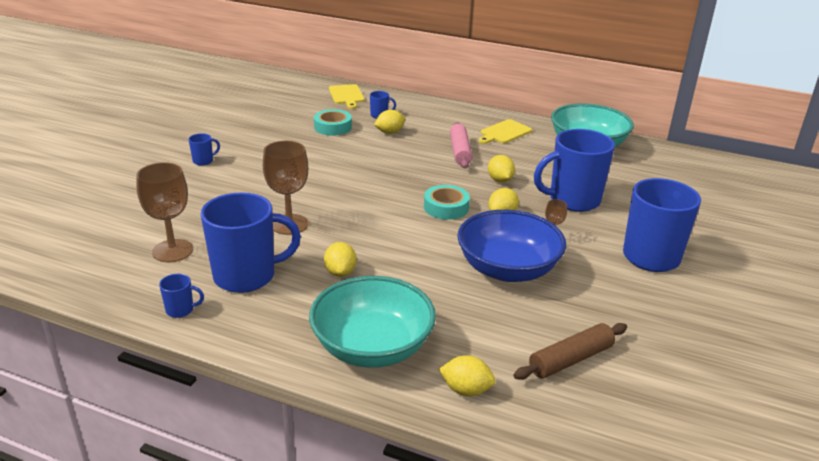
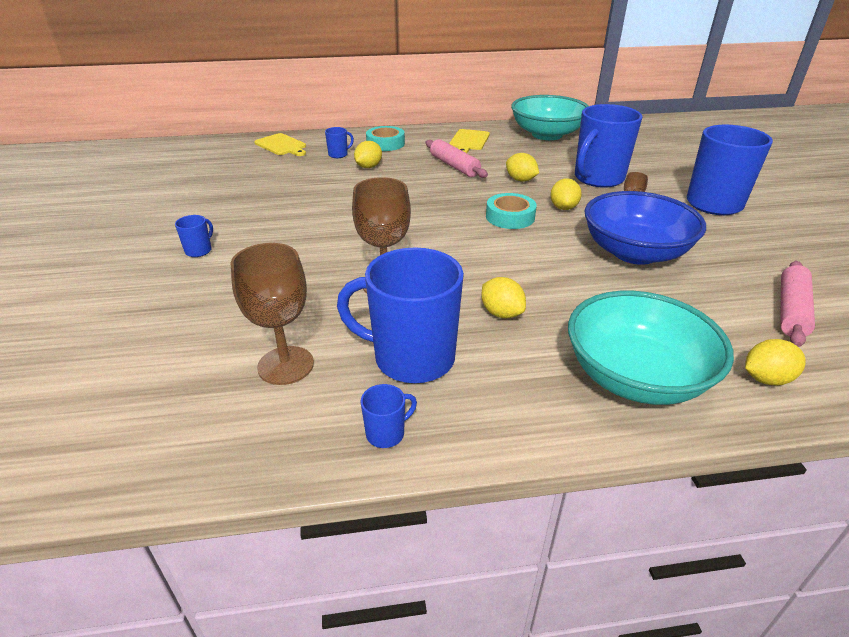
camera: 30 degrees left, 5 degrees up
blue mug [200,192,301,293] -> blue mug turned 120 degrees counterclockwise [337,248,464,383]
turquoise tape [314,109,352,136] -> turquoise tape moved to [366,126,405,151]
brown rolling pin [514,323,627,380] -> pink rolling pin [780,261,815,347]

